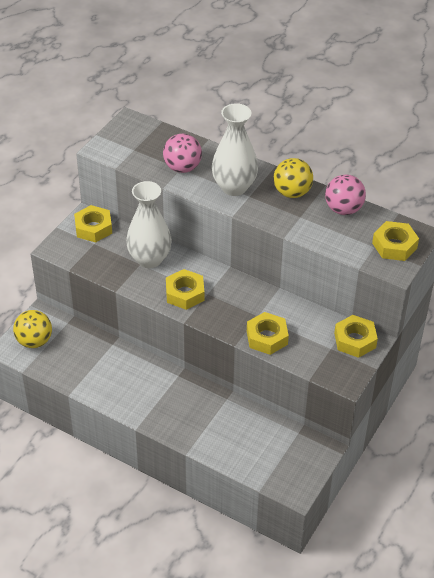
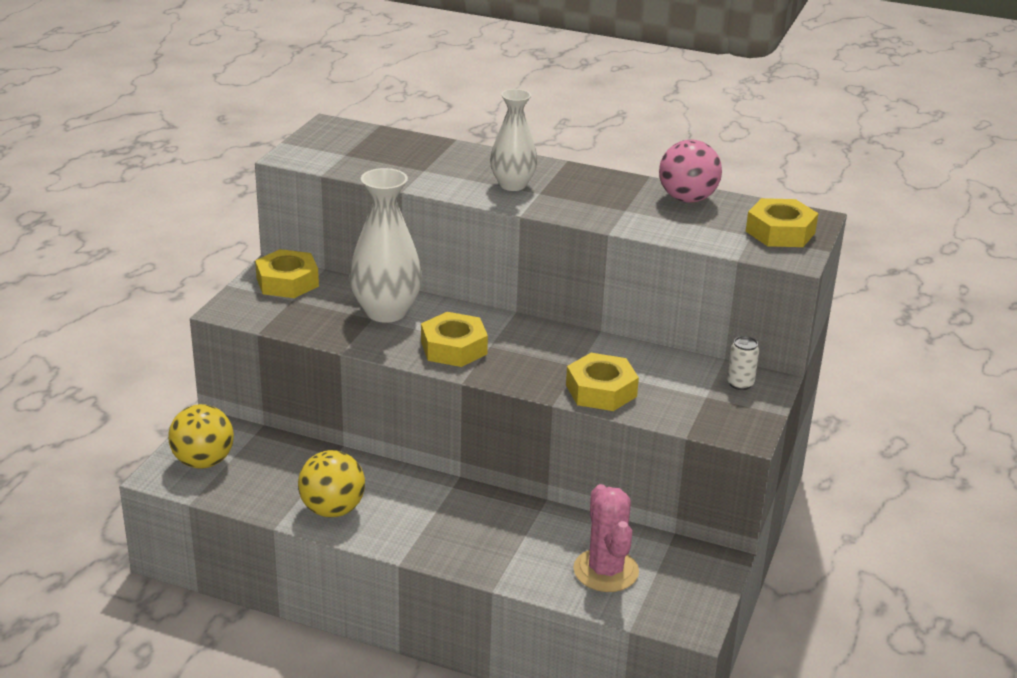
camera: 10 degrees left, 15 degrees down
pink ball [163,134,202,173] -> none
white vase [212,103,258,196] -> white vase [490,89,538,191], size x0.66
yellow ball [273,158,313,198] -> yellow ball moved to [298,450,365,517]
yellow nut [334,315,378,358] -> white can [727,336,759,390]
none -> pink cactus [573,484,639,592]

